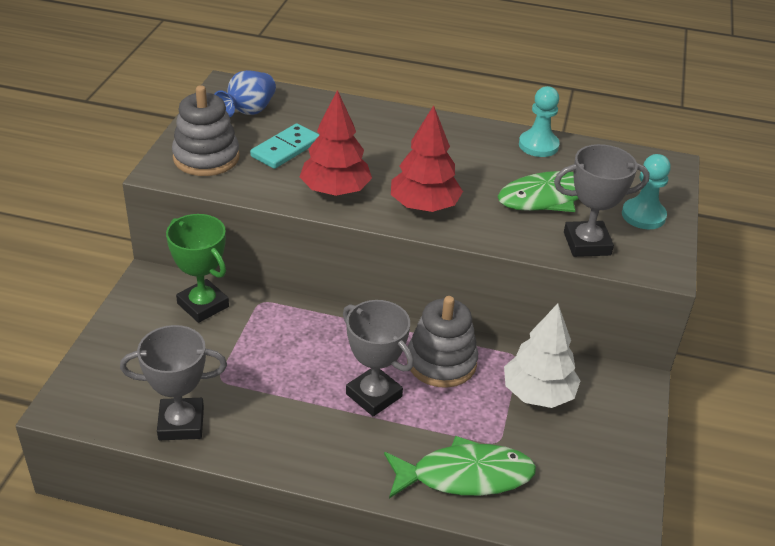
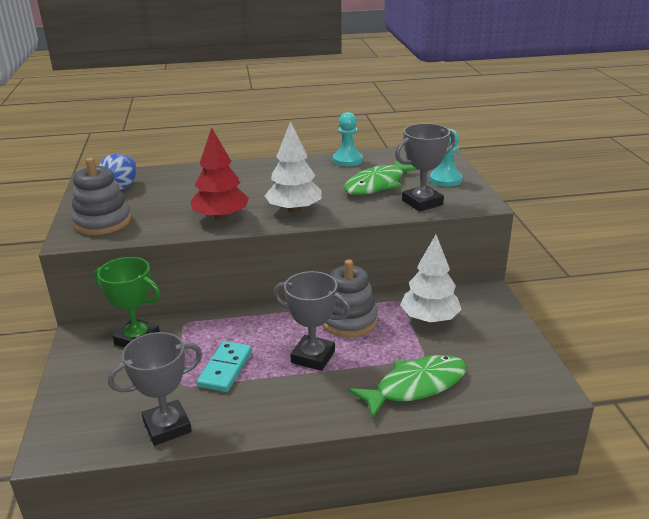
camera: 20 degrees left, 10 degrees down
turquoise domino [250,123,319,169] -> turquoise domino moved to [197,341,252,392]
red tree [391,105,463,212] -> white tree [265,121,322,213]

